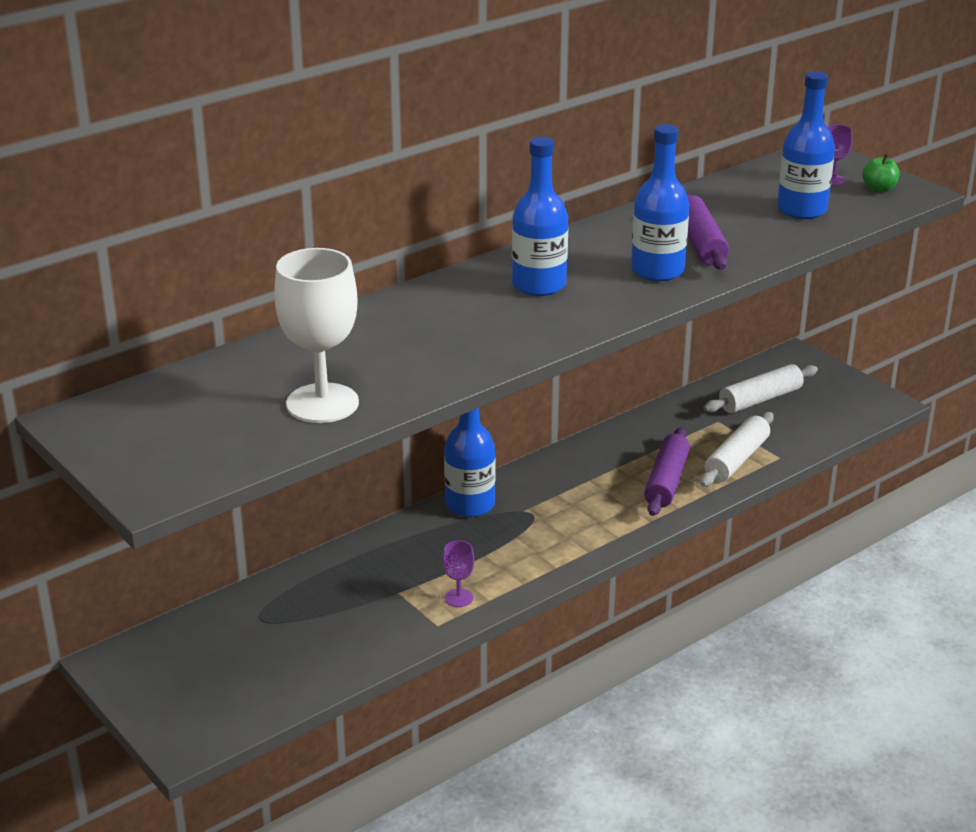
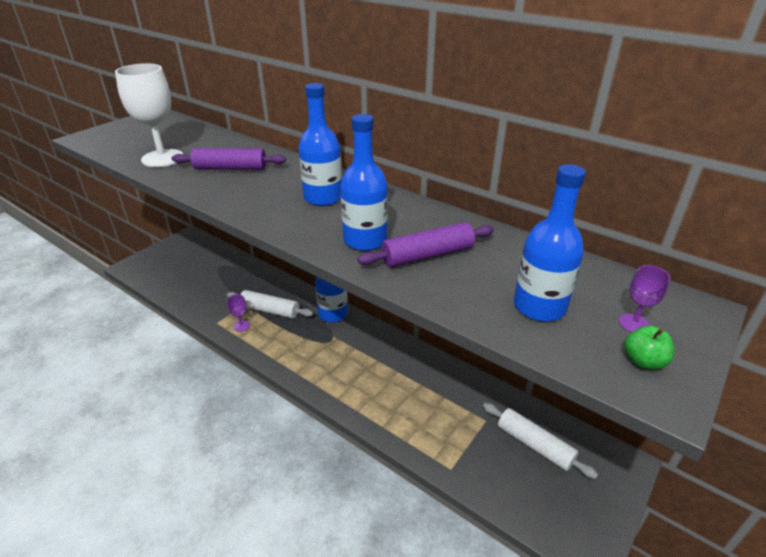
camera: 75 degrees right, 5 degrees up
purple rolling pin [644,427,690,516] -> purple rolling pin moved to [172,148,286,170]
white rolling pin [700,412,774,487] -> white rolling pin moved to [227,290,313,319]

